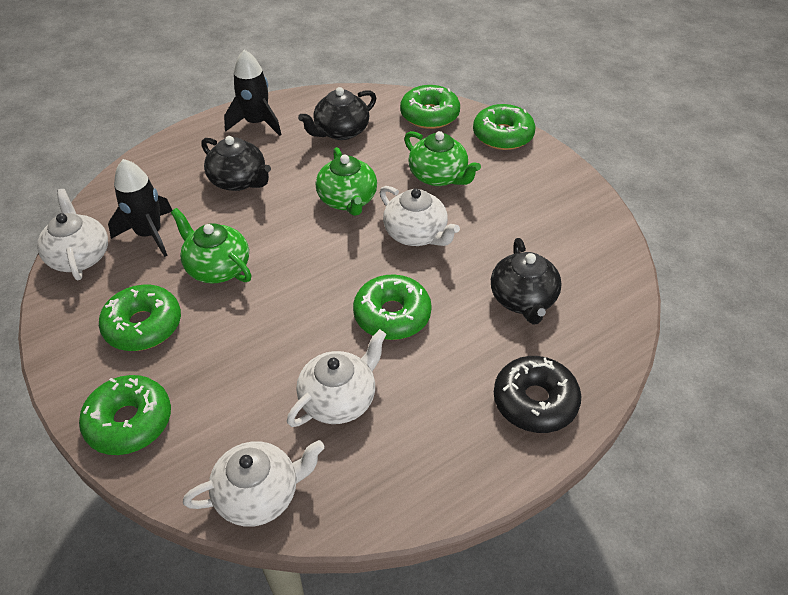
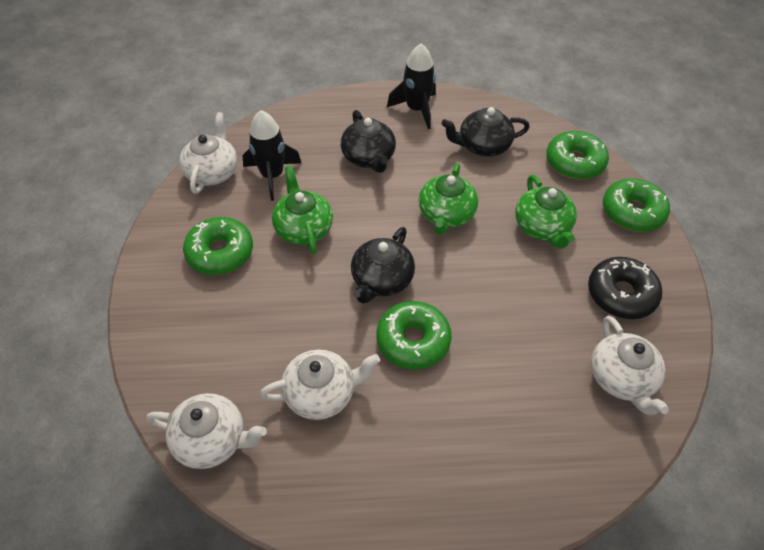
camera: 30 degrees right, 5 degrees up
green donut [79,375,171,455] -> none
white teapot [380,186,460,246] -> white teapot moved to [591,316,669,415]
black teapot [491,238,562,324] -> black teapot moved to [351,227,415,304]
black donut [494,356,581,433] -> black donut moved to [588,257,662,319]

